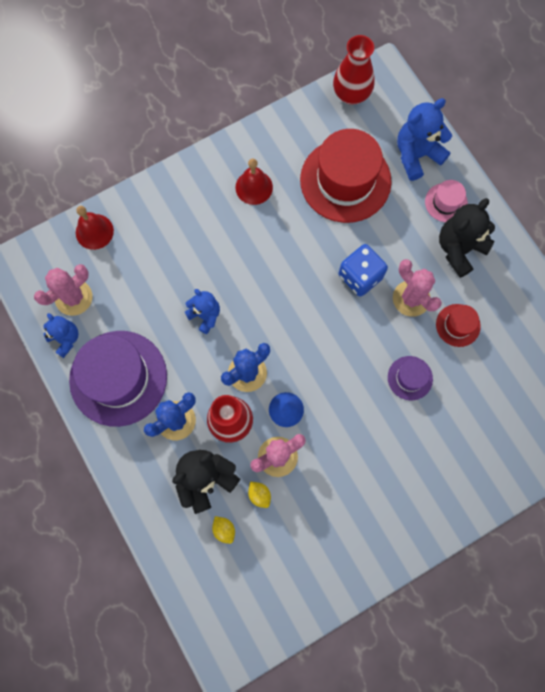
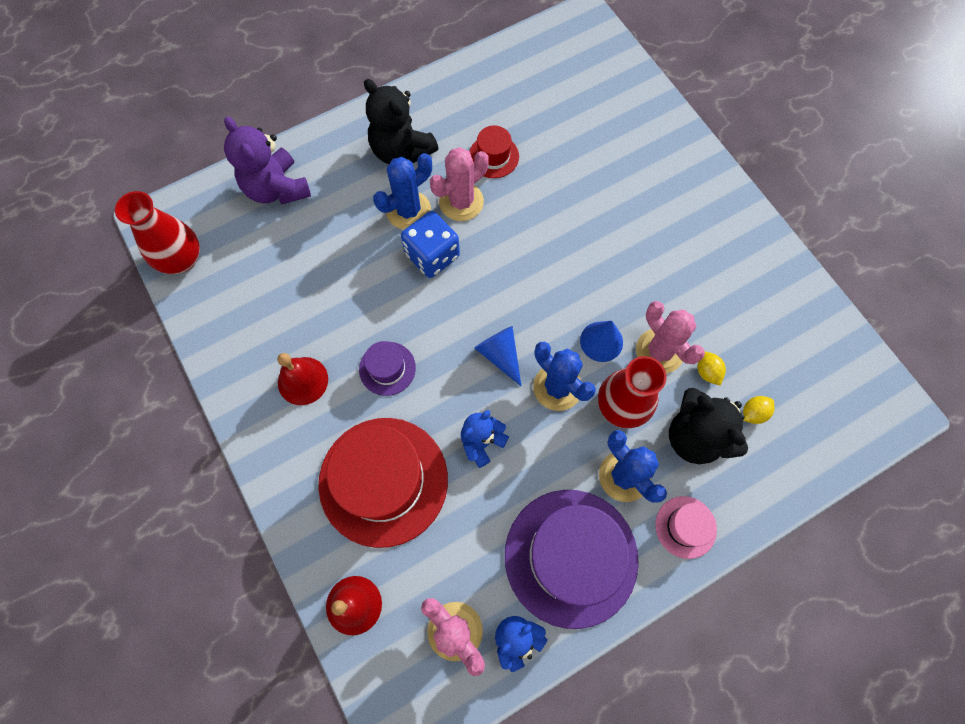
camera: 90 degrees left, 5 degrees down
yellow lemon [248,482,271,508] -> yellow lemon turned 75 degrees counterclockwise [697,352,726,386]
red hat [300,129,392,223] -> red hat moved to [318,418,448,548]
purple hat [388,356,433,400] -> purple hat moved to [359,341,416,396]
blue teddy bear [397,98,452,181] -> purple teddy bear [224,117,311,204]
pink hat [425,180,468,222] -> pink hat moved to [655,496,717,559]
none -> blue cactus [373,153,432,230]
none -> blue cone [474,326,521,386]

